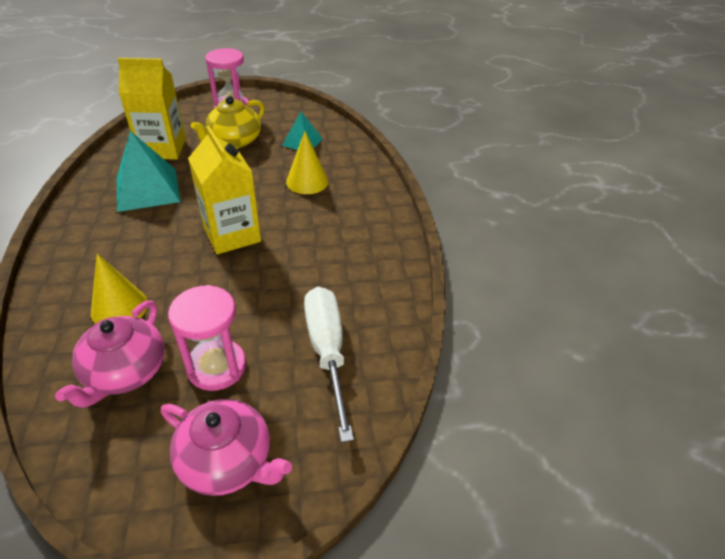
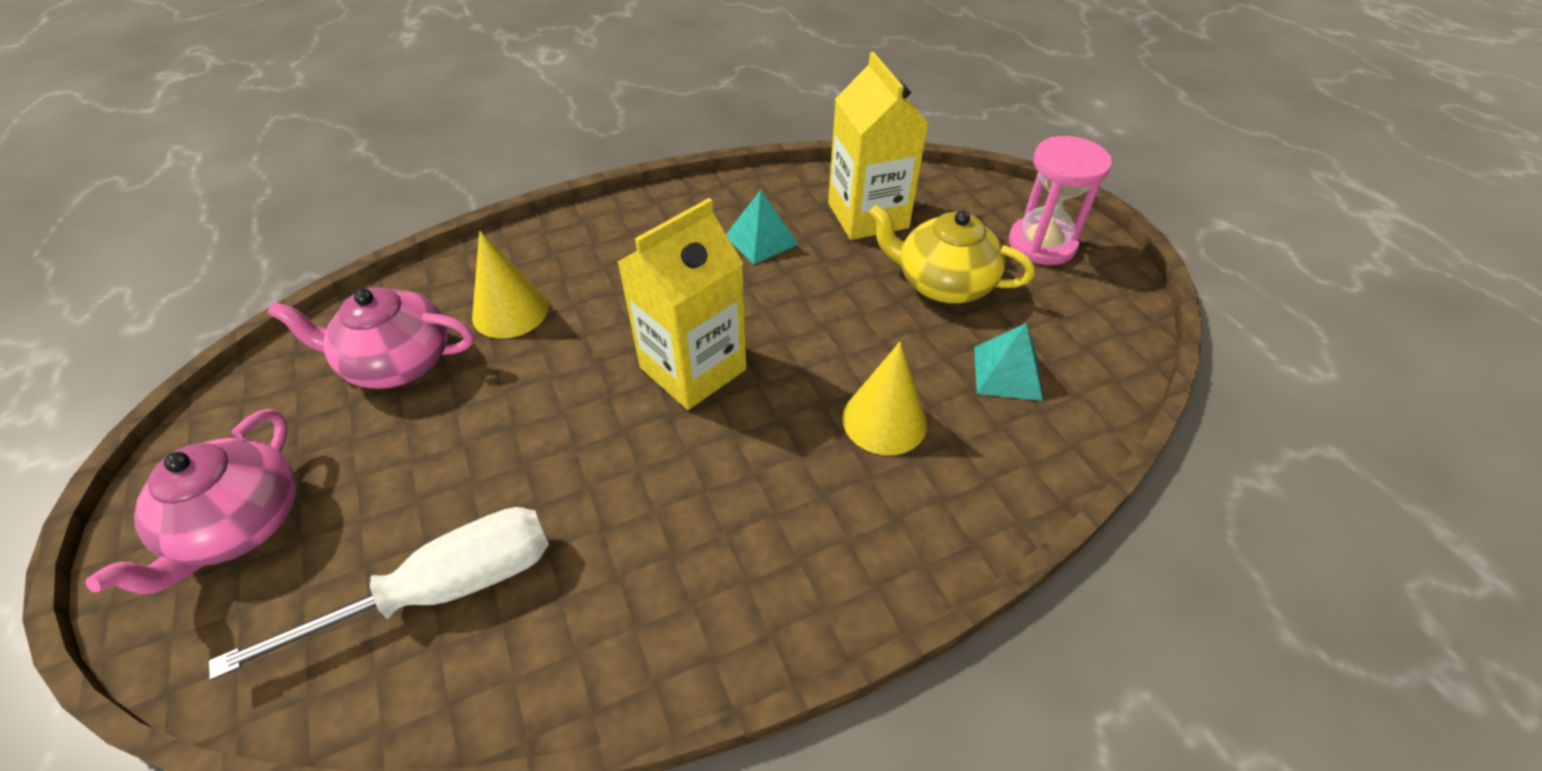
camera: 75 degrees right, 5 degrees up
turquoise pyramid [117,131,180,212] -> turquoise pyramid [726,190,798,264], size x0.58
pink hourglass [168,285,246,391] -> none

